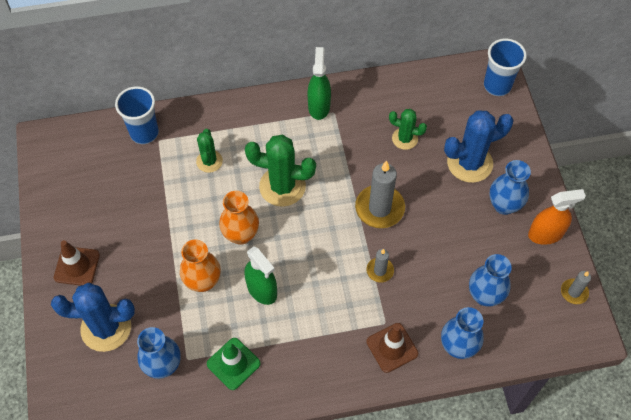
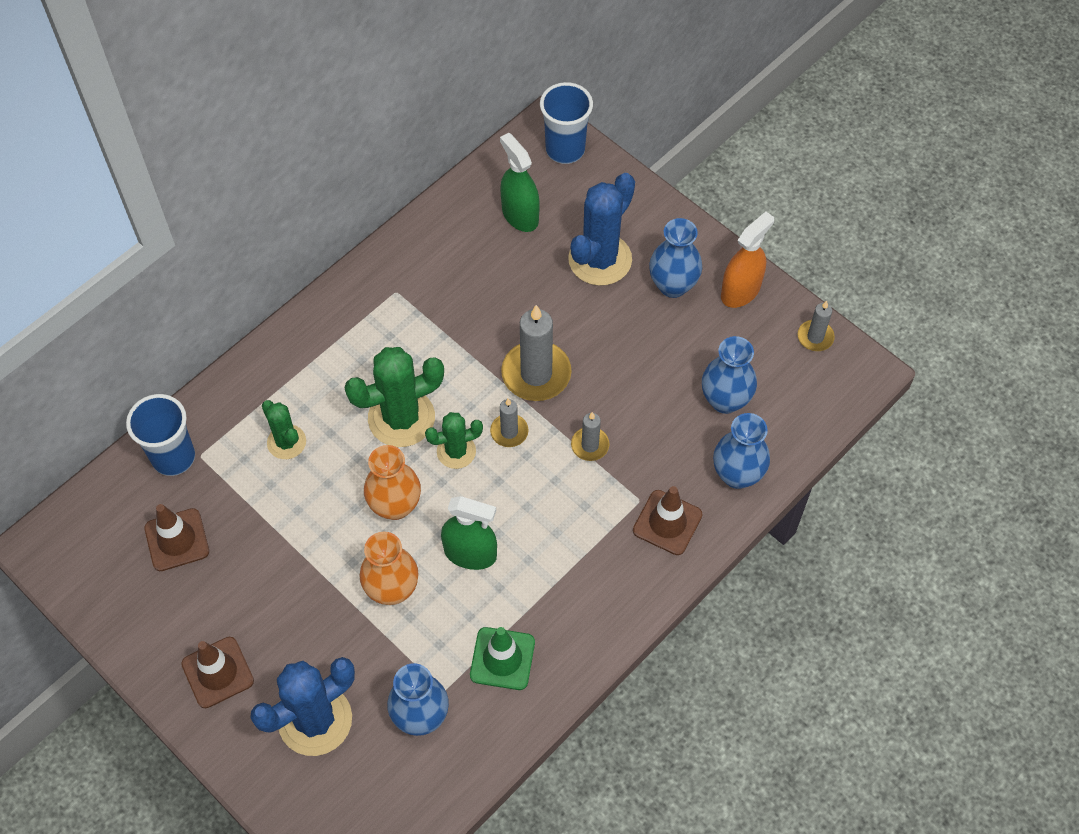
camera: 35 degrees left, 0 degrees up
green spray bottle [308,47,331,120] -> green spray bottle moved to [500,133,540,232]
green cactus [389,109,427,150] -> green cactus moved to [425,412,483,469]
none -> brown traffic cone [144,504,209,571]
none -> grey candle [490,398,528,447]

